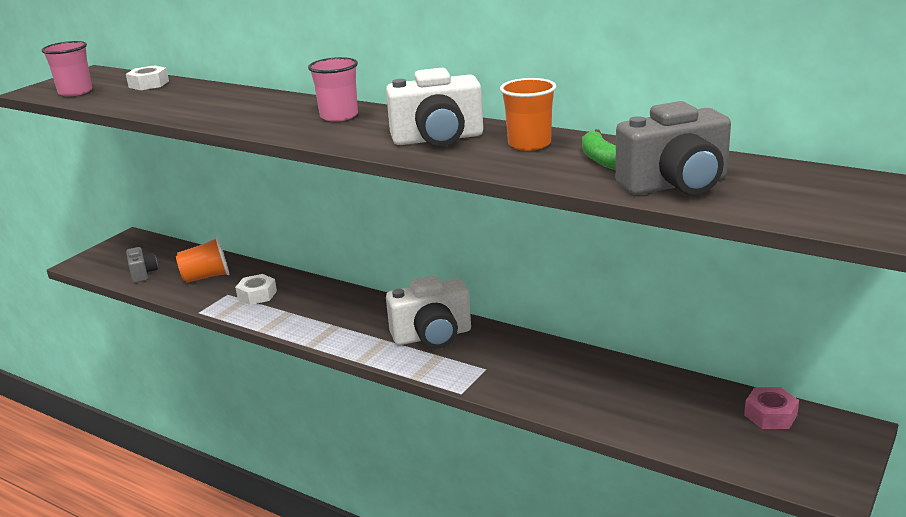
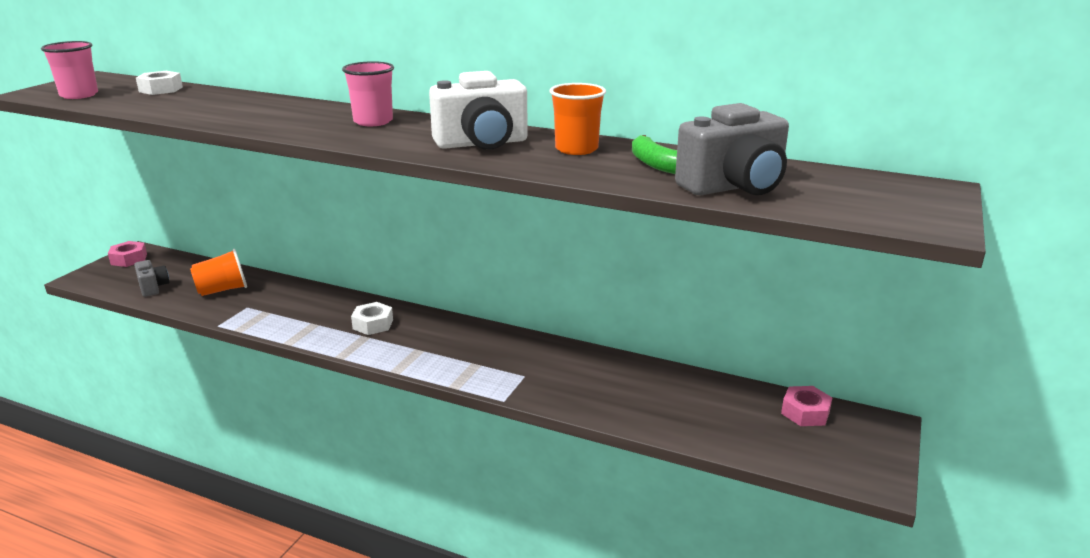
camera: 10 degrees left, 0 degrees up
white nut [235,274,277,305] -> white nut moved to [351,302,393,335]
white camera [386,276,471,349] -> none
none -> pink nut [108,241,147,267]

